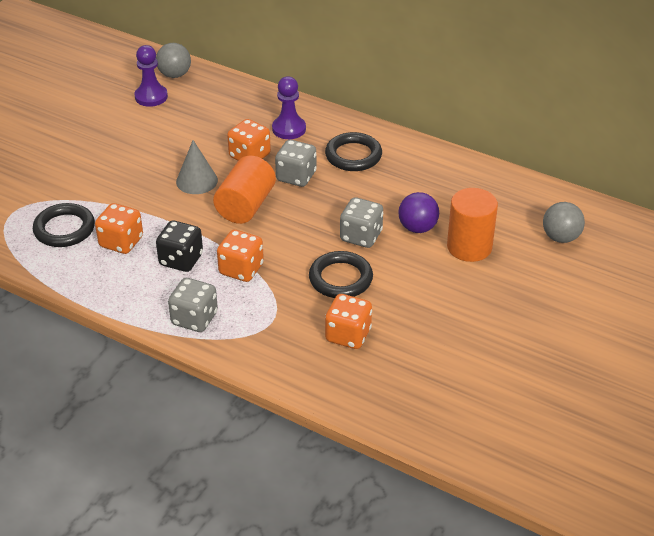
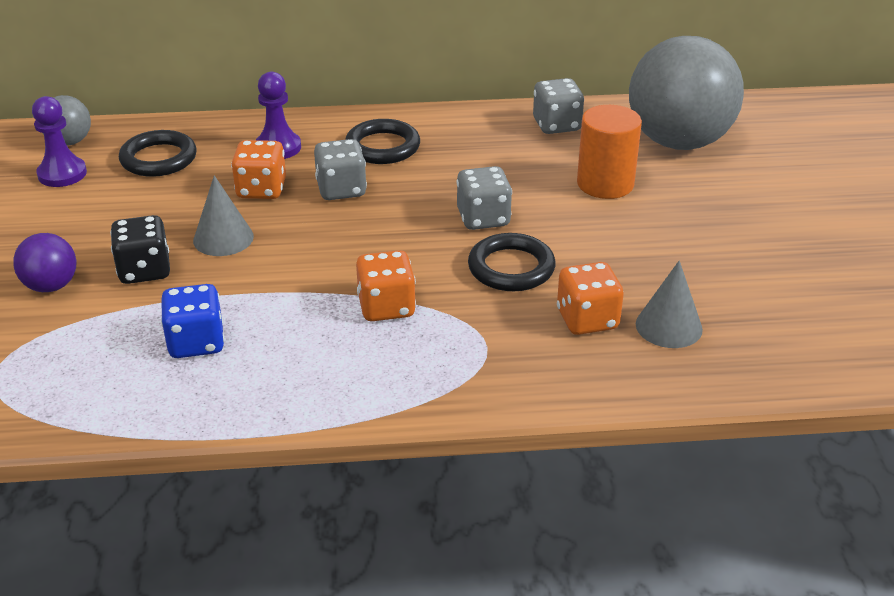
camera: 35 degrees left, 5 degrees down
black ring [33,203,95,247] -> black ring moved to [119,130,197,177]
orange dice [95,203,143,254] -> blue dice [161,284,225,358]
black dice [156,221,203,272] -> black dice moved to [110,215,170,284]
grey dice [168,278,218,332] -> grey dice moved to [533,78,584,134]
orange cylinder [213,156,276,224] -> none
purple ball [398,192,439,233] -> purple ball moved to [13,233,76,292]
grey ball [543,202,585,243] -> grey ball [629,36,744,150], size x2.23
none -> grey cone [636,261,703,348]

